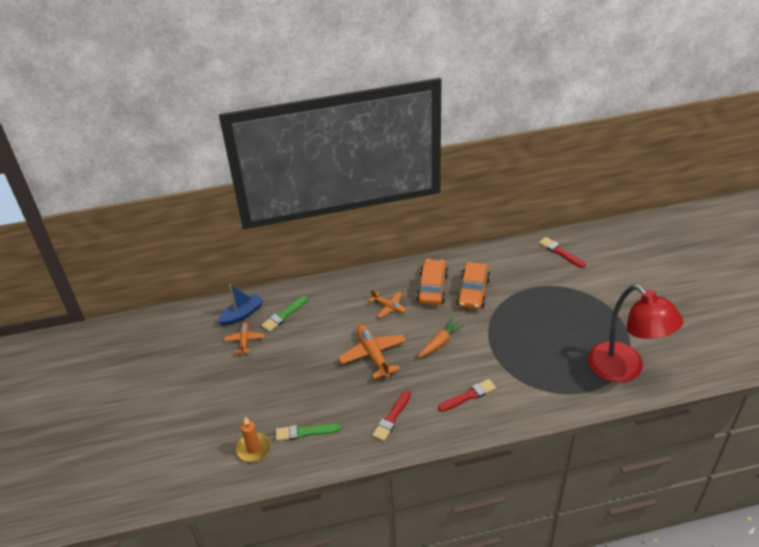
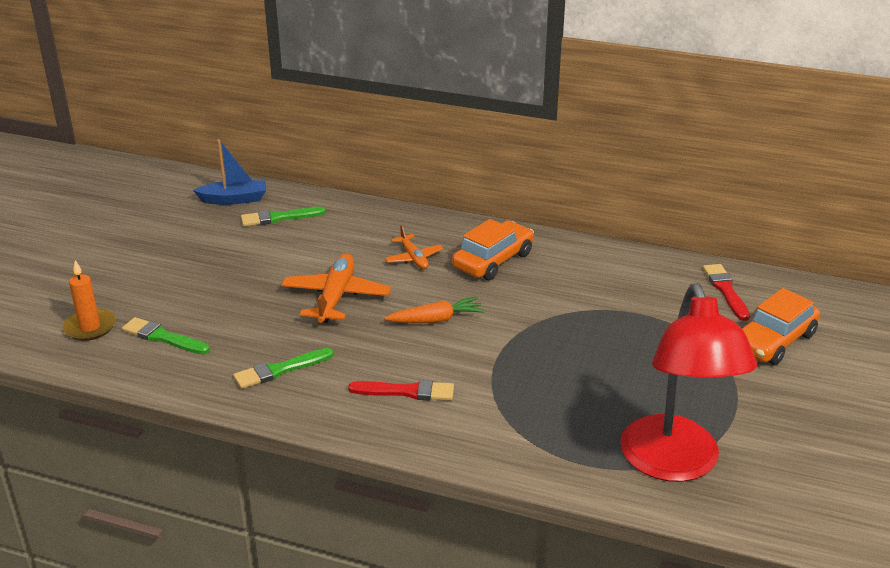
camera: 30 degrees right, 10 degrees down
orange plane [224,322,264,355] -> none
red brush [372,391,411,441] -> green brush [233,348,334,389]
orange car [456,262,490,309] -> orange car moved to [742,288,820,365]

